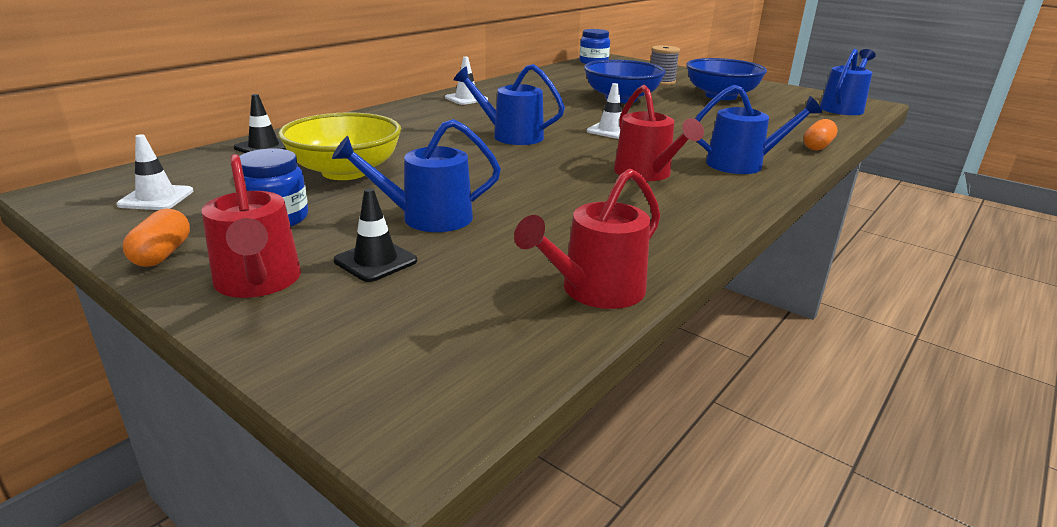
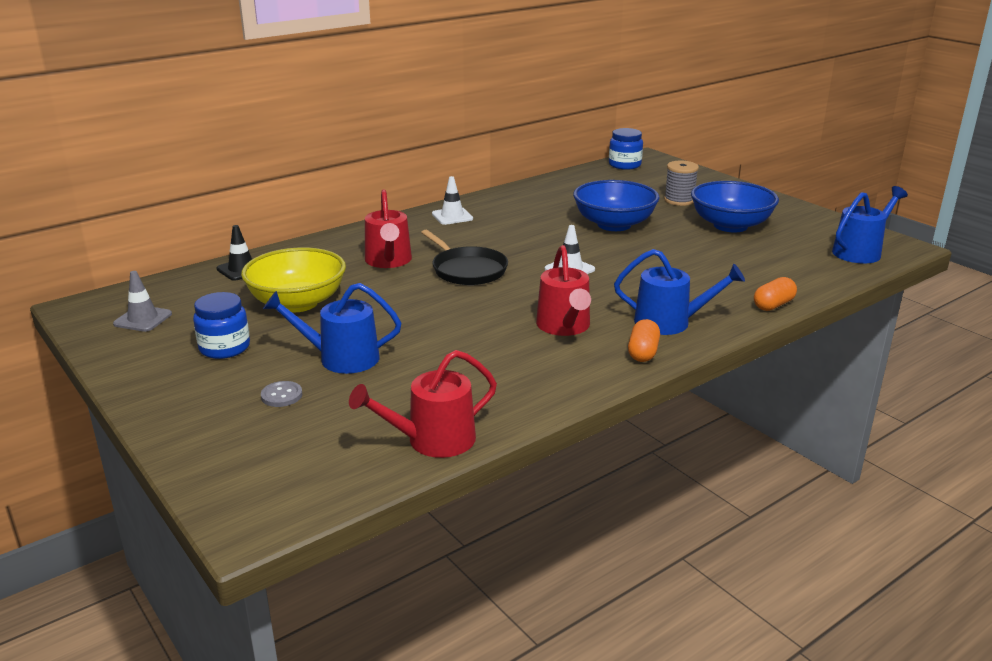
camera: 15 degrees right, 0 degrees up
white traffic cone [117,134,194,210] -> grey traffic cone [113,271,172,332]
orange capsule [123,209,190,267] -> orange capsule moved to [628,319,660,362]
red watering can [201,154,301,298] -> red watering can moved to [365,190,412,268]
black traffic cone [334,188,417,282] -> grey button [261,381,302,407]
blue watering can [453,64,565,145] -> black pan [421,230,508,285]

